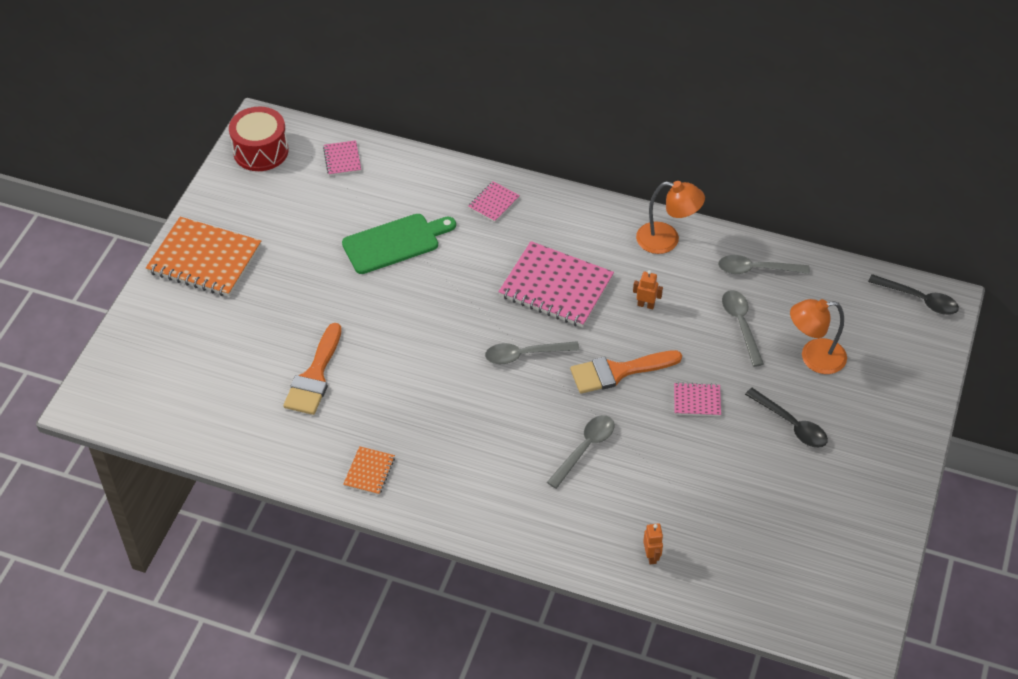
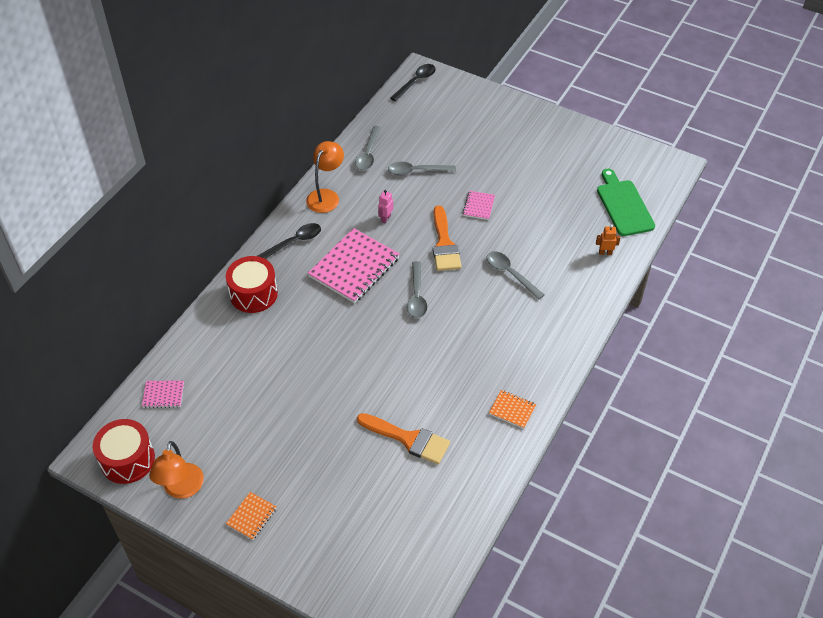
camera: 80 degrees left, 0 degrees up
orange notebook [146,217,261,297] -> orange notebook [226,492,276,540], size x0.47
green cutting board [342,214,456,274] -> green cutting board moved to [597,169,655,236]
pink notebook [468,181,520,222] -> red drum [226,256,278,313]
orange robot [633,270,663,309] -> pink robot [378,190,393,223]
black spoon [745,388,828,448] -> black spoon moved to [258,223,321,259]
orange lamp [790,299,847,374] -> orange lamp moved to [149,441,204,499]

